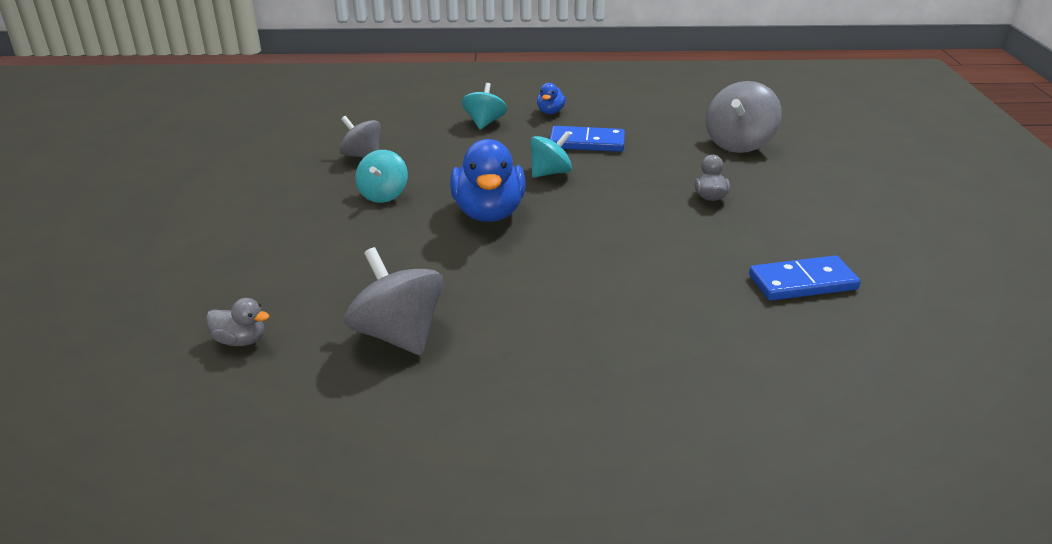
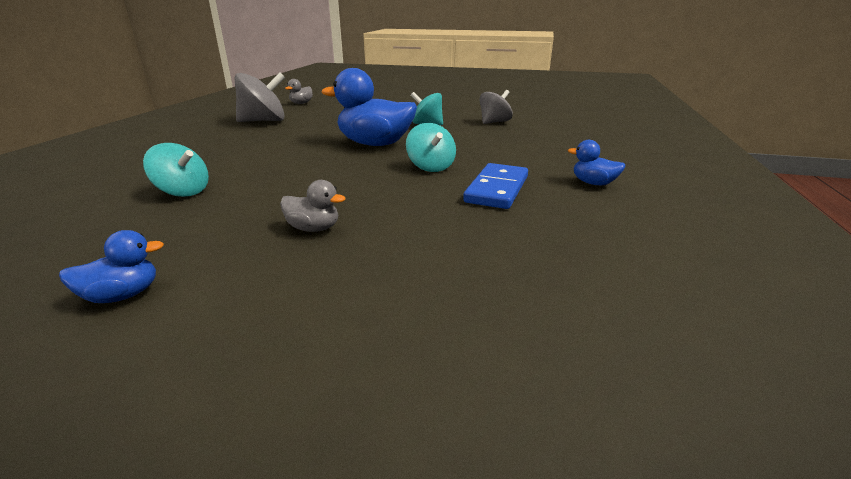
camera: 105 degrees right, 5 degrees down
turquoise spinning top [462,83,507,130] -> turquoise spinning top moved to [143,143,209,197]
grey spinning top [706,81,782,153] -> none
blue domino [749,255,861,301] -> none
none -> blue duck [59,230,164,303]

